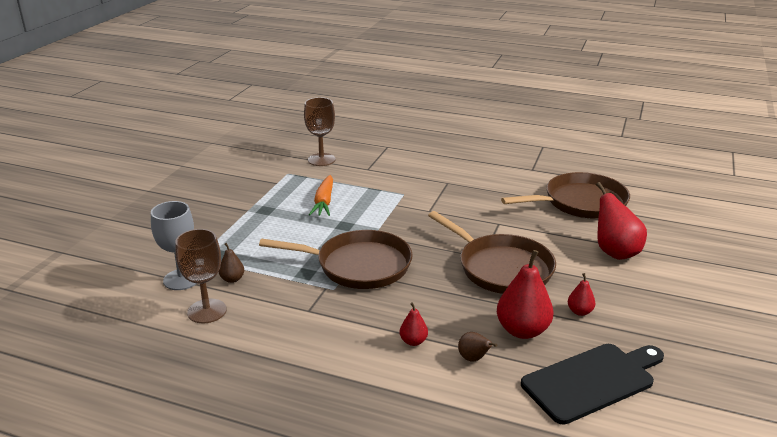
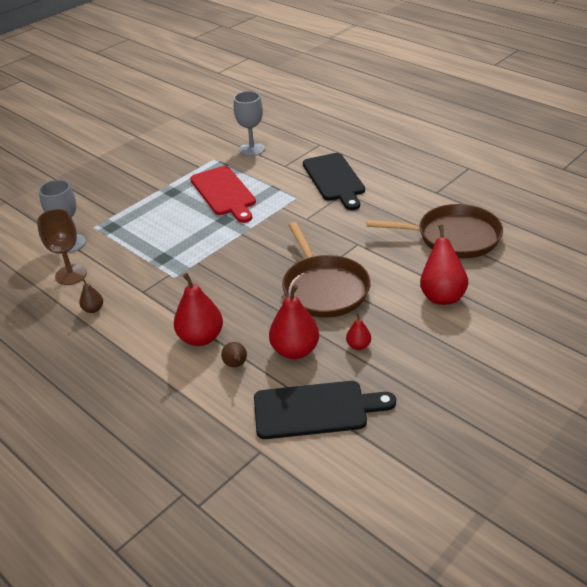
camera: 25 degrees right, 10 degrees up
brown pear [219,243,244,283] -> brown pear moved to [79,278,103,313]
brown pan [259,230,412,289] -> none
brown goblet [304,97,335,166] -> grey goblet [234,91,265,156]
orange carrot [309,175,333,216] -> red cutting board [190,166,256,223]
red pear [400,302,428,346] -> red pear [174,273,223,346], size x1.98
none -> black cutting board [303,153,365,210]

